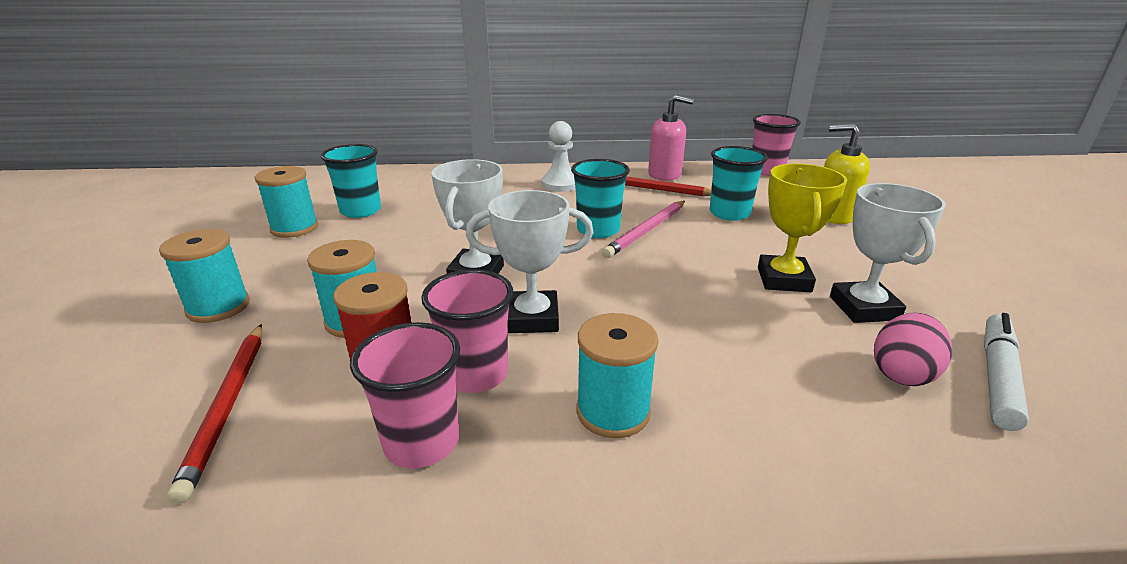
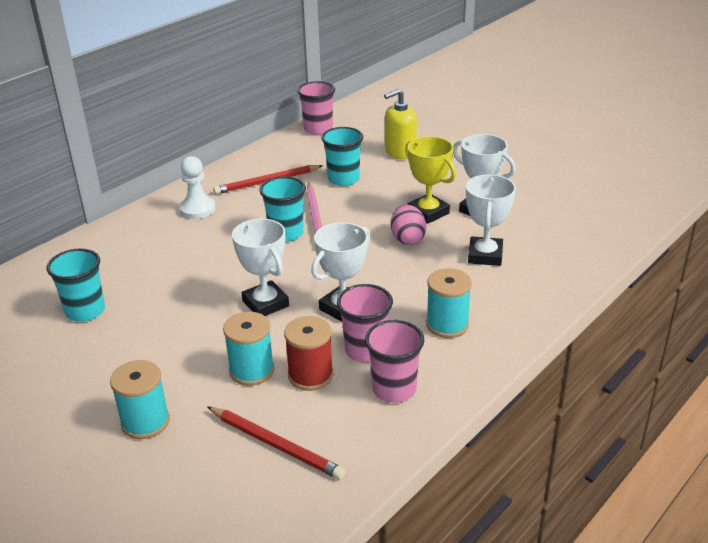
camera: 45 degrees left, 5 degrees up
turquoise spool [255,166,318,238] -> none
pink soap dispenser [648,95,694,181] -> none
pink egg [874,313,952,386] -> pink egg moved to [391,204,427,245]
white marker [984,313,1029,431] -> none
none -> white trophy [466,174,516,266]

